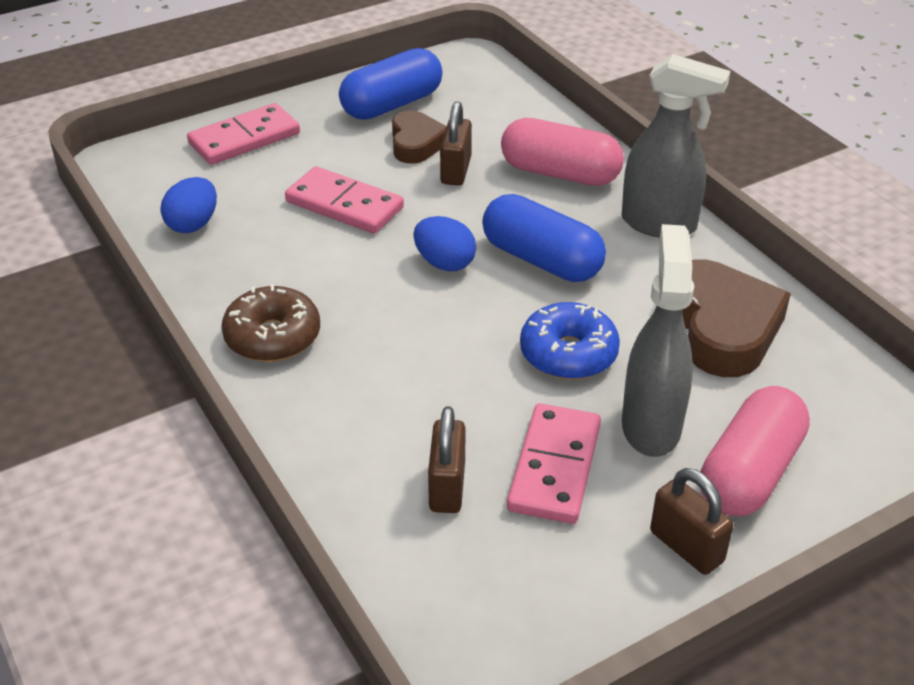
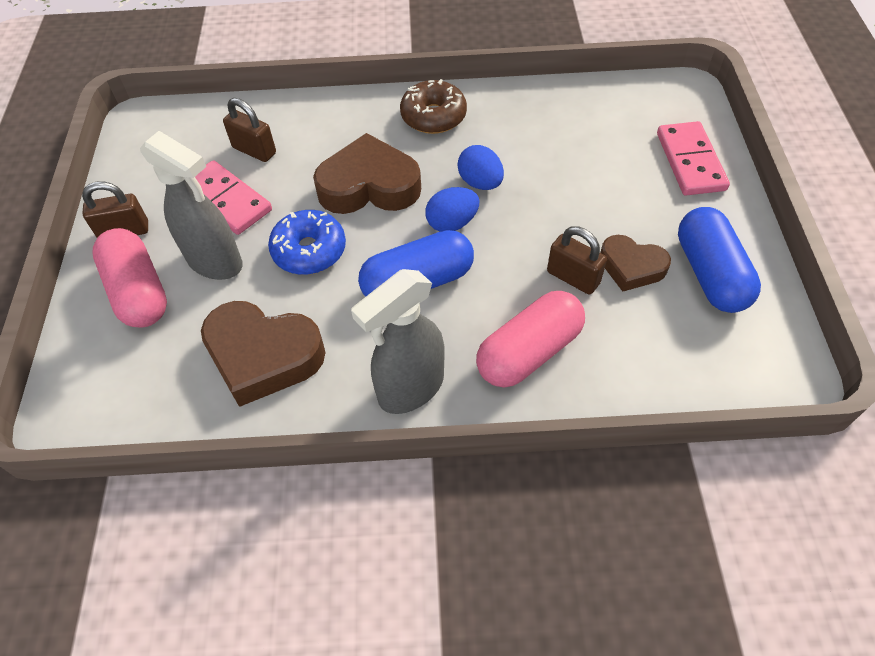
camera: 120 degrees right, 15 degrees up
blue egg [161,177,217,233] -> blue egg moved to [457,145,504,190]
pink domino [285,167,404,234] -> none
none -> brown heart [313,133,421,214]

